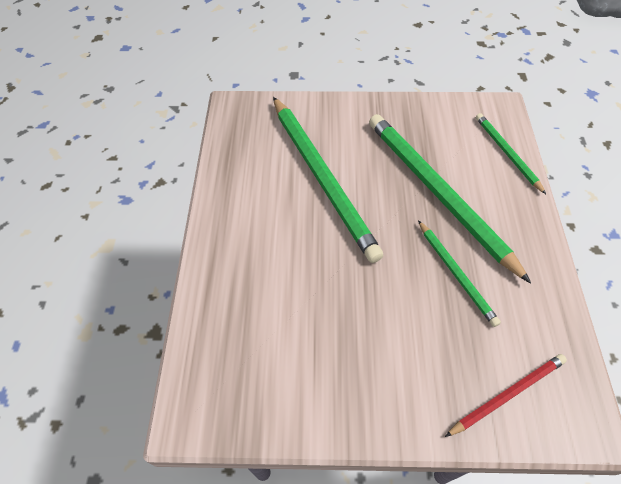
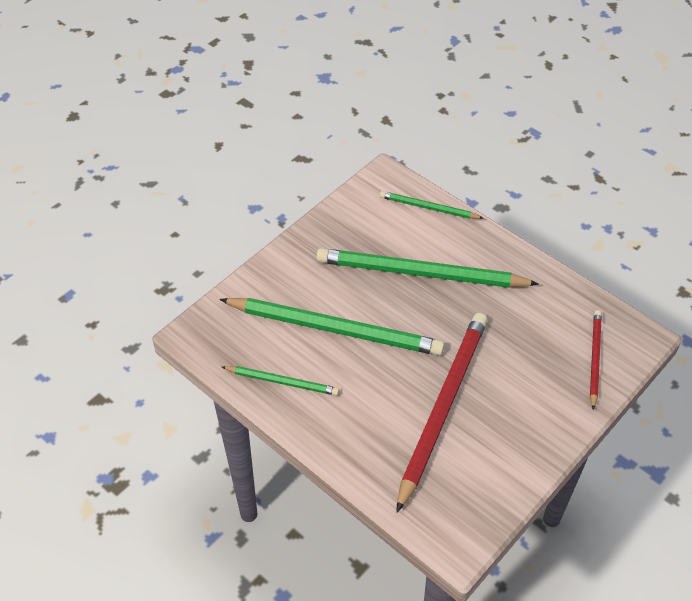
camera: 50 degrees left, 5 degrees down
green pencil [418,220,501,327] -> green pencil moved to [222,366,339,396]
none -> red pencil [396,313,487,513]

